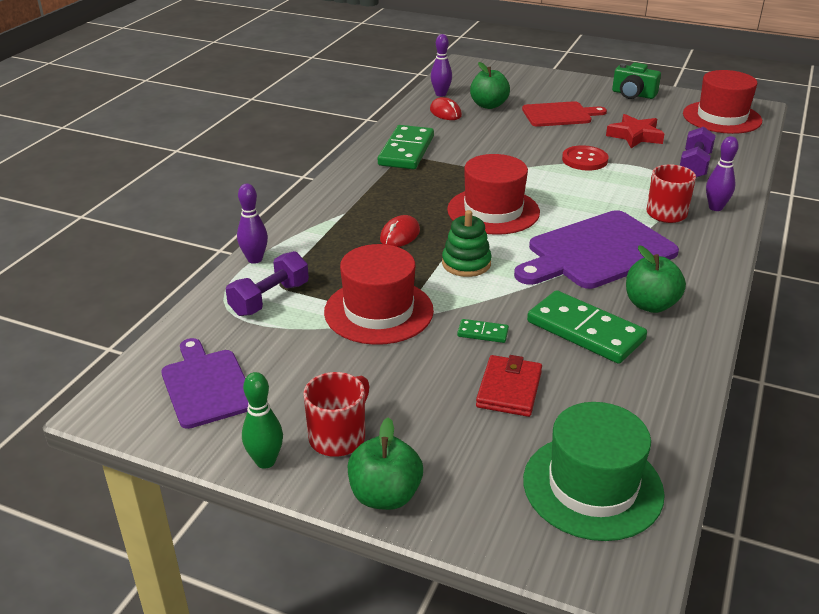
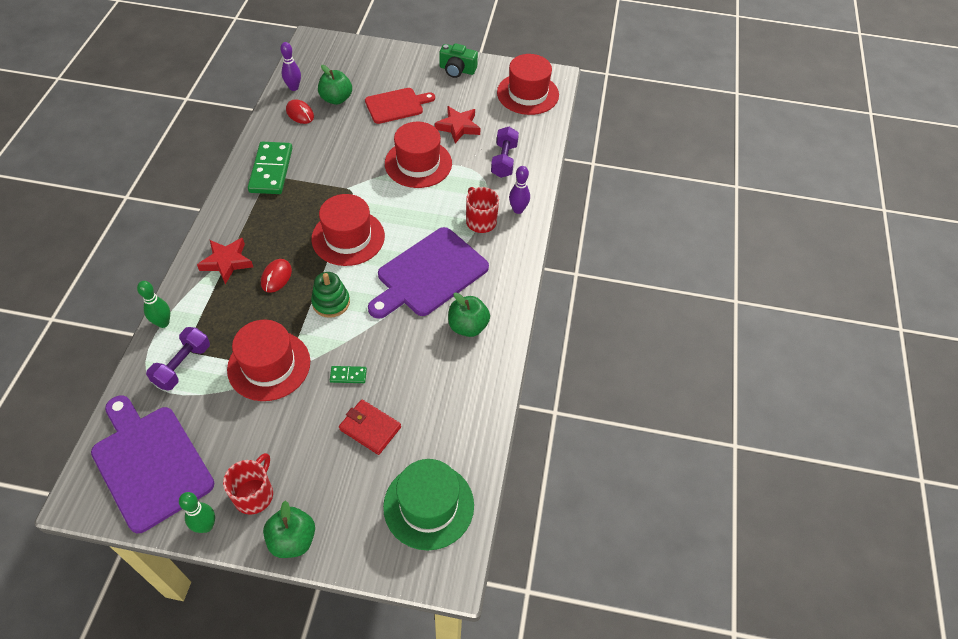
camera: 15 degrees left, 20 degrees up
purple cutting board [161,338,248,429] -> purple cutting board [91,395,214,533], size x1.57
purple bowling pin [237,184,268,264] -> green bowling pin [137,281,170,328]
red wallet [476,355,542,417] -> red wallet turned 60 degrees counterclockwise [339,399,401,455]
green domino [527,290,647,364] -> none
red button [562,145,608,170] -> red hat [385,122,452,188]
none -> red star [197,238,253,284]

